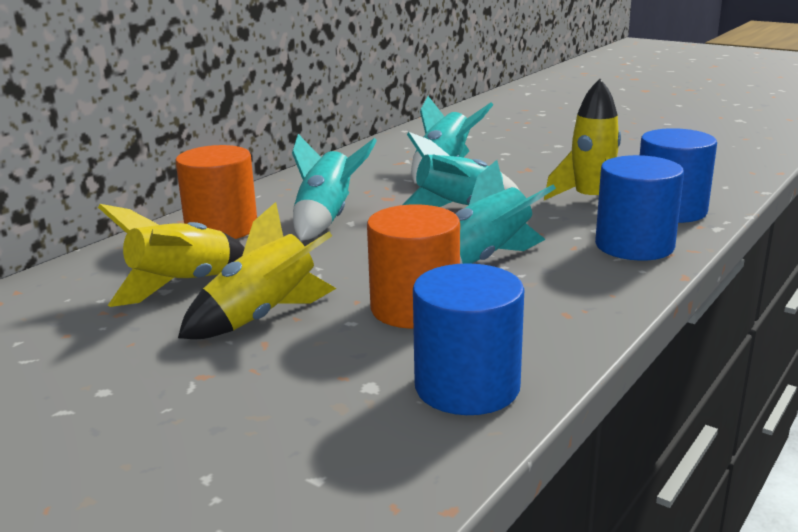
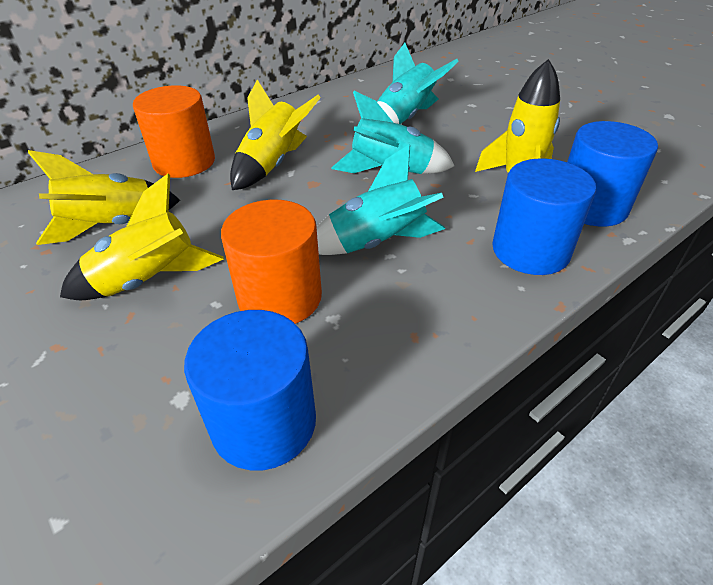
camera: 15 degrees right, 20 degrees up
turquoise rocket [292,134,377,240] -> yellow rocket [230,80,321,190]

